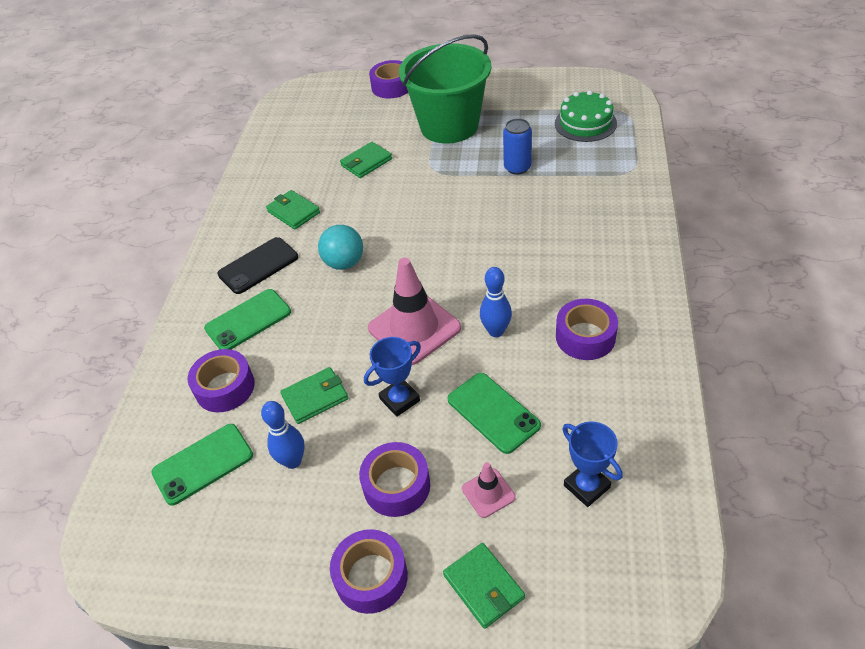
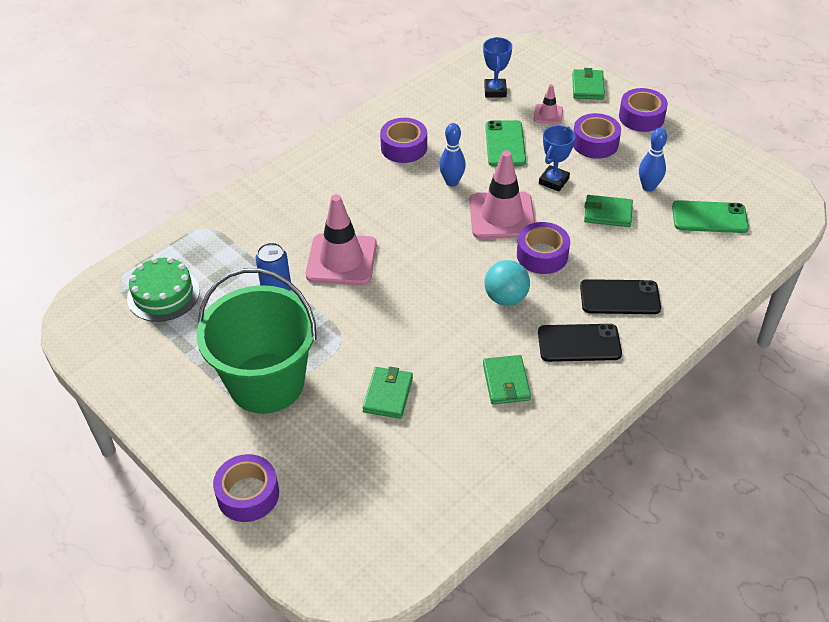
camera: 145 degrees left, 0 degrees up
purple tape [188,349,255,412] -> purple tape moved to [517,222,570,274]
green phone [204,289,291,349] -> black phone [580,279,661,314]
green wallet [340,142,392,178] -> green wallet turned 75 degrees counterclockwise [362,366,413,419]
blue trophy [364,337,421,417] -> blue trophy turned 60 degrees counterclockwise [539,125,575,191]
none -> pink traffic cone [306,194,377,285]

